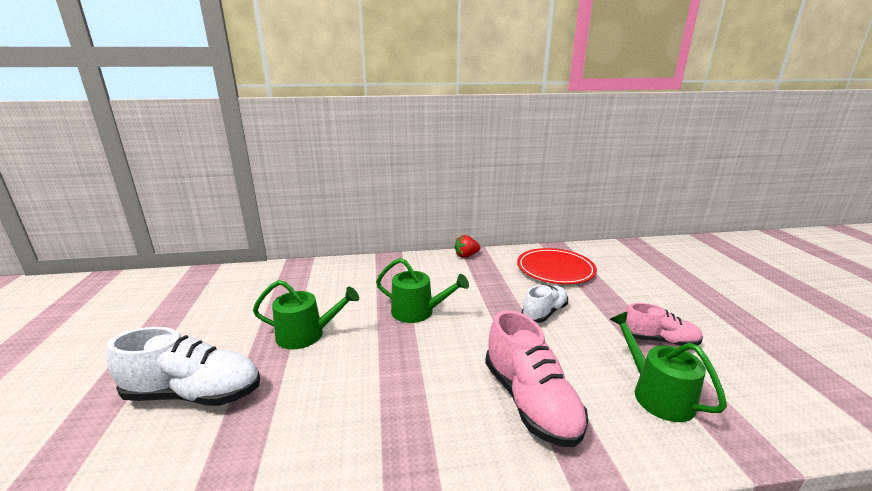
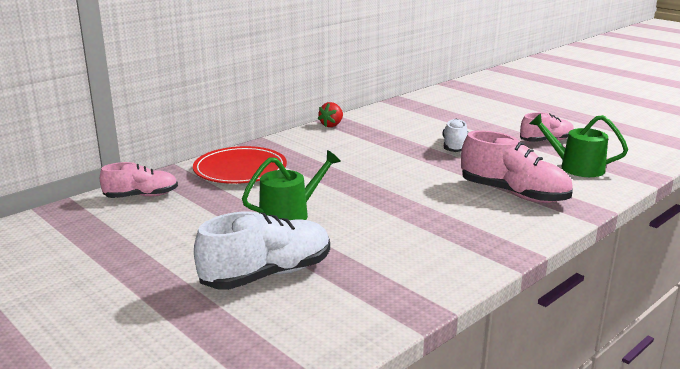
camera: 35 degrees left, 0 degrees up
green watering can [376,258,469,323] -> none
red plate [517,248,597,284] -> red plate moved to [193,146,287,184]
none -> pink shoe [100,162,178,198]

